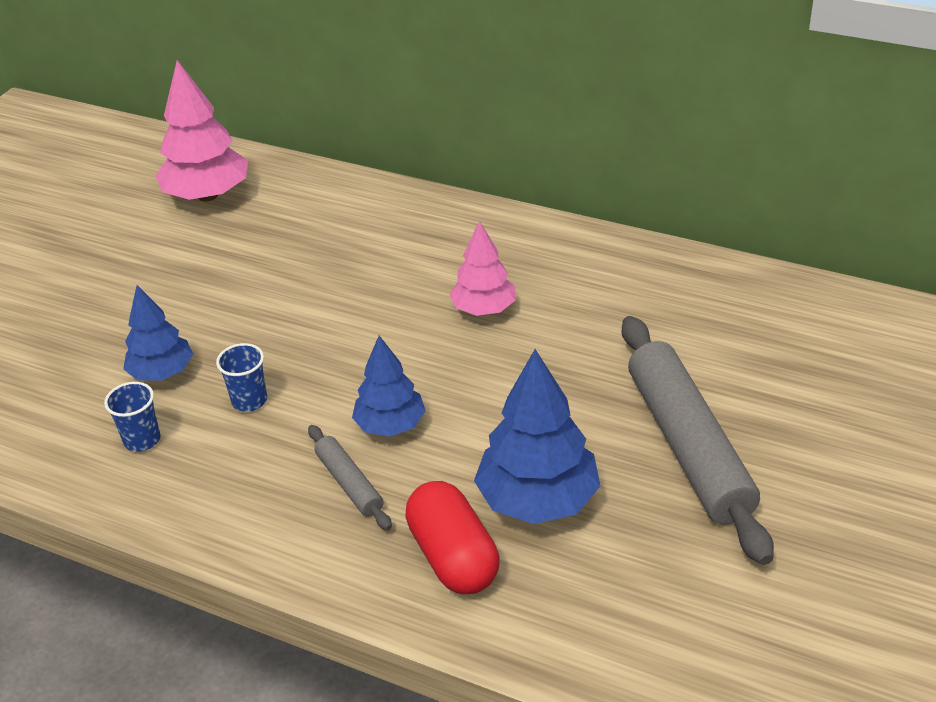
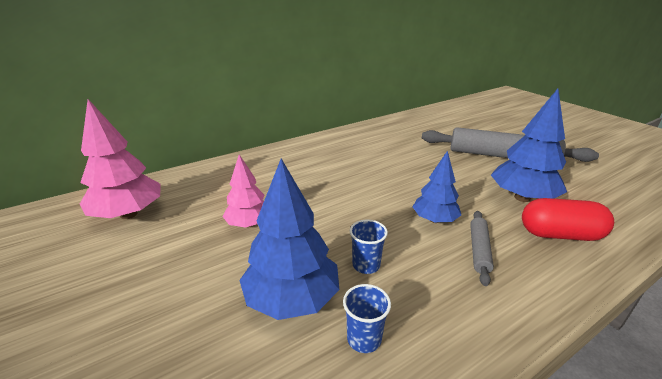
camera: 60 degrees left, 10 degrees down
blue tree [123,285,193,381] -> blue tree [239,159,339,320], size x1.58
grey rolling pin [308,425,392,530] -> grey rolling pin turned 75 degrees counterclockwise [470,211,494,286]
pink tree [449,221,515,316] -> pink tree moved to [222,155,264,228]

